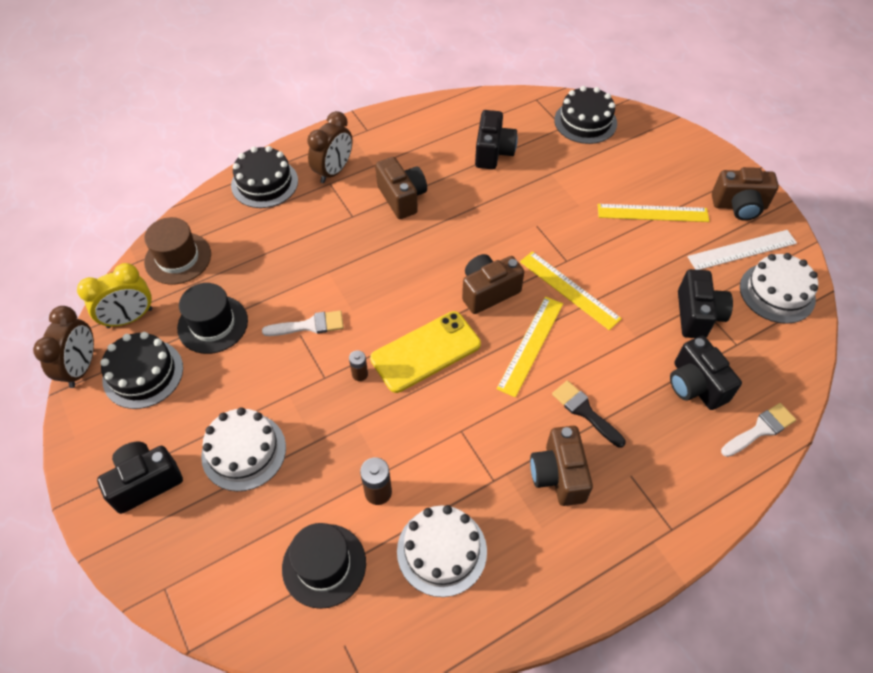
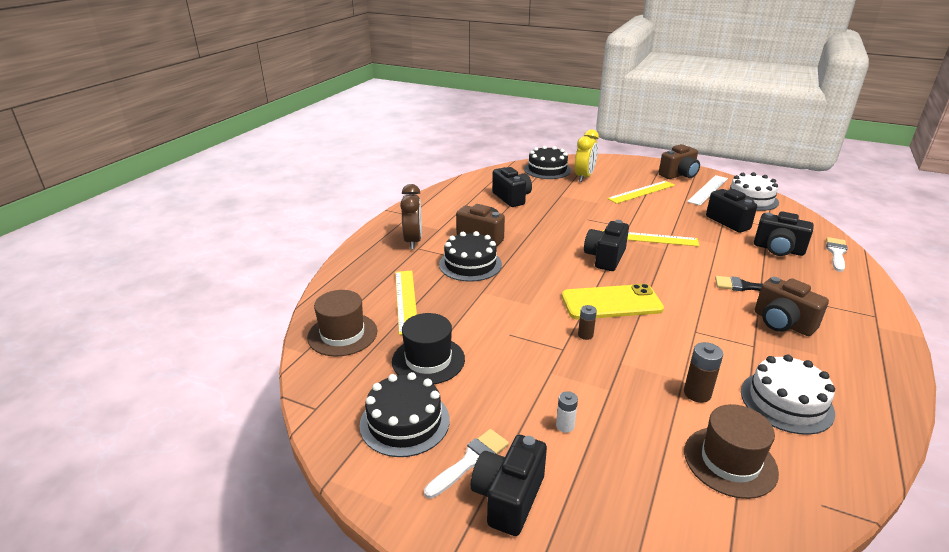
camera: 35 degrees left, 25 degrees down
brown clock [33,306,94,388] -> none
yellow clock [77,263,152,328] -> yellow clock moved to [575,129,599,182]
white cake [201,407,286,491] -> white battery [556,391,578,433]
black cake [231,146,298,208] -> black cake moved to [439,231,502,282]
white brush [262,311,344,336] -> white brush moved to [424,429,509,499]
black hat [282,523,366,609] -> brown hat [684,404,779,499]
yellow phone [370,311,481,393] -> yellow phone turned 60 degrees clockwise [562,284,664,319]
brown camera [462,254,524,314] -> black camera [584,220,629,271]
yellow ruler [497,297,563,397] -> yellow ruler moved to [395,271,417,335]

